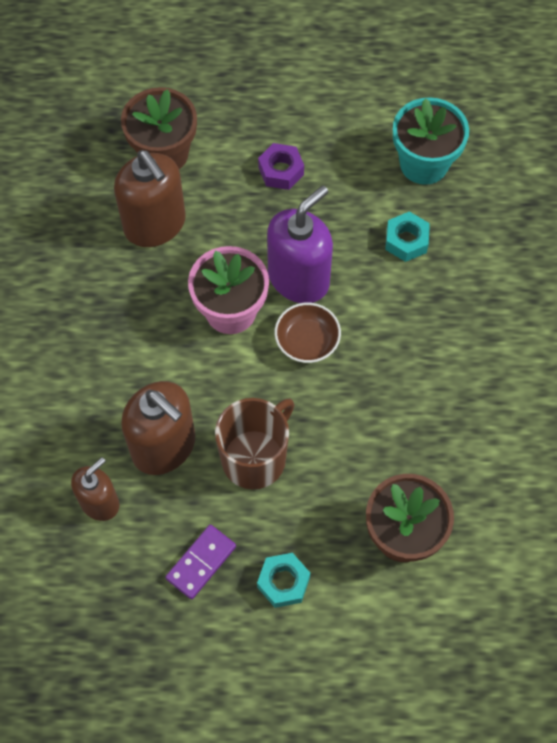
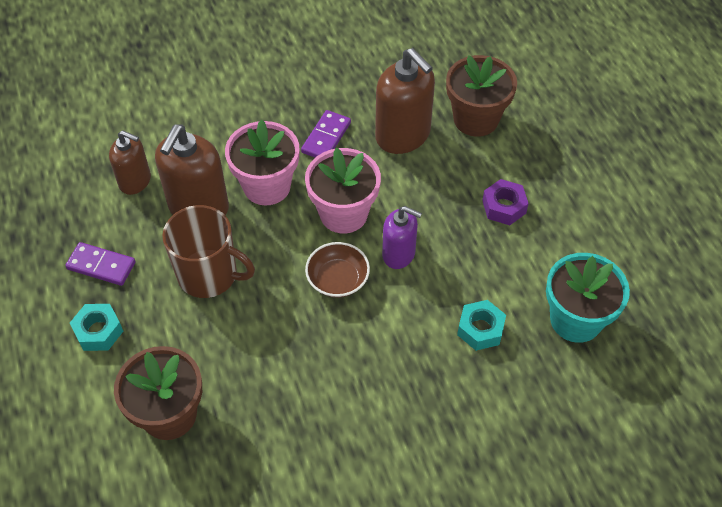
camera: 70 degrees right, 10 degrees down
brown soap dispenser [114,150,186,247] -> brown soap dispenser turned 75 degrees counterclockwise [375,48,435,154]
purple soap dispenser [267,186,333,303] -> purple soap dispenser [382,206,422,269], size x0.61
none -> pink flower pot [225,120,300,206]
none -> purple domino [301,110,351,158]

